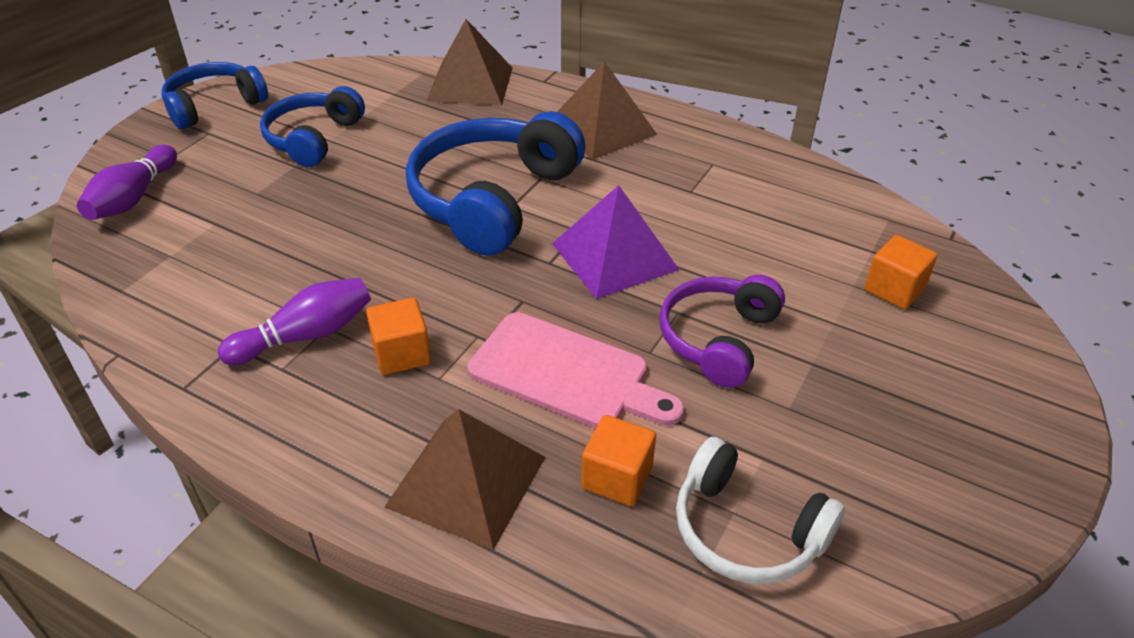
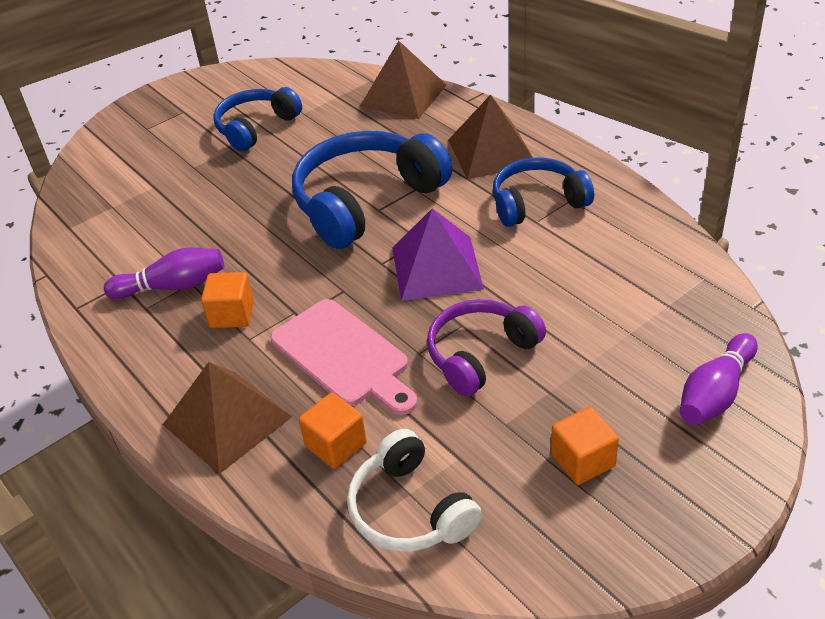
camera: 25 degrees right, 0 degrees up
purple bowling pin [77,145,177,220] -> purple bowling pin moved to [680,333,758,425]
blue headphones [162,62,268,129] -> blue headphones moved to [493,158,594,227]
orange cube [864,235,938,309] -> orange cube moved to [551,407,619,485]

